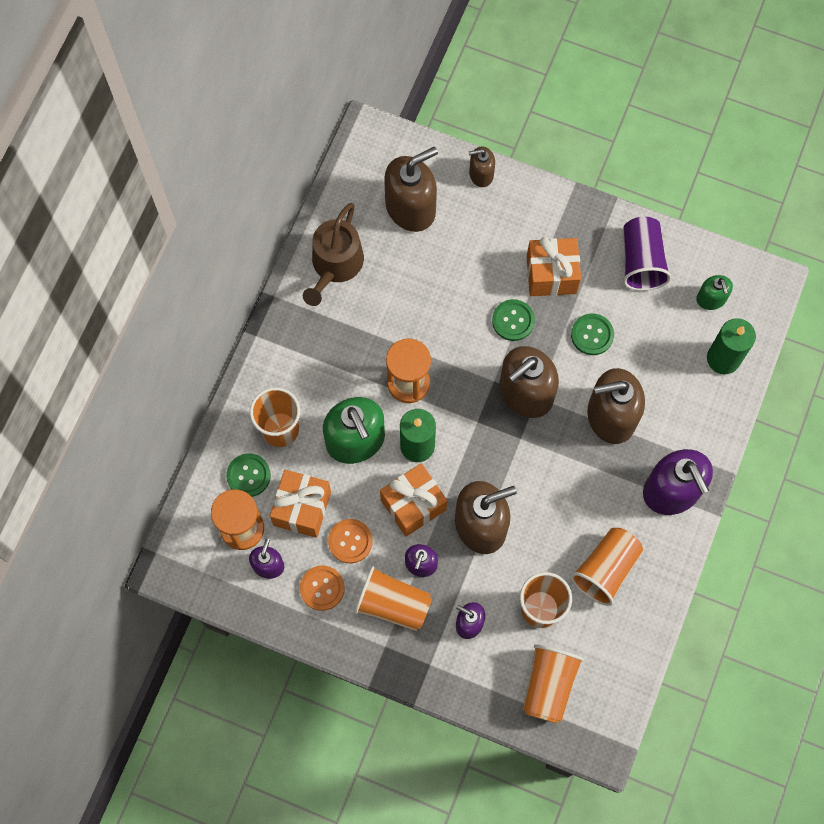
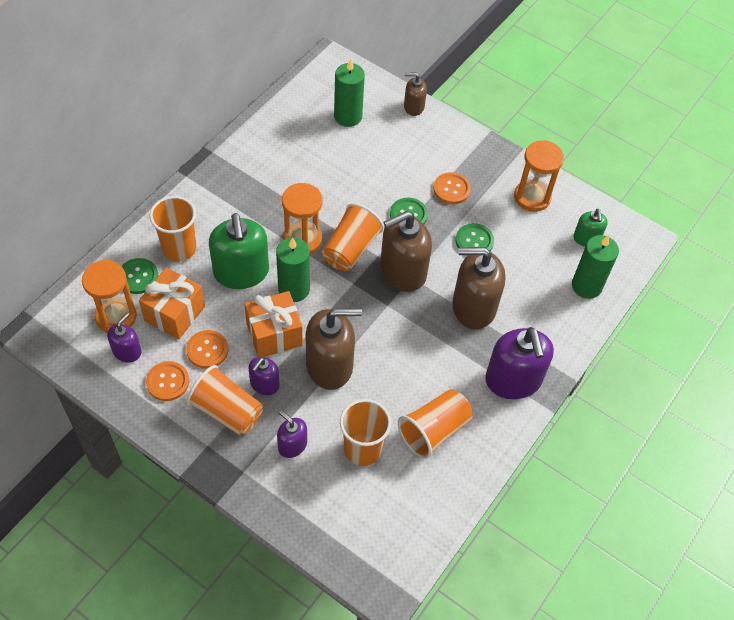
camera: 10 degrees right, 15 degrees down
brown watering can [303,203,364,306] -> none
brown soap dispenser [384,147,438,232] -> green candle [334,58,365,127]
orange cup [523,644,584,723] -> orange cup moved to [322,203,384,271]
orange gift [527,237,581,296] -> orange button [433,172,471,204]
purple cup [623,217,671,291] -> orange hourglass [514,140,564,212]

